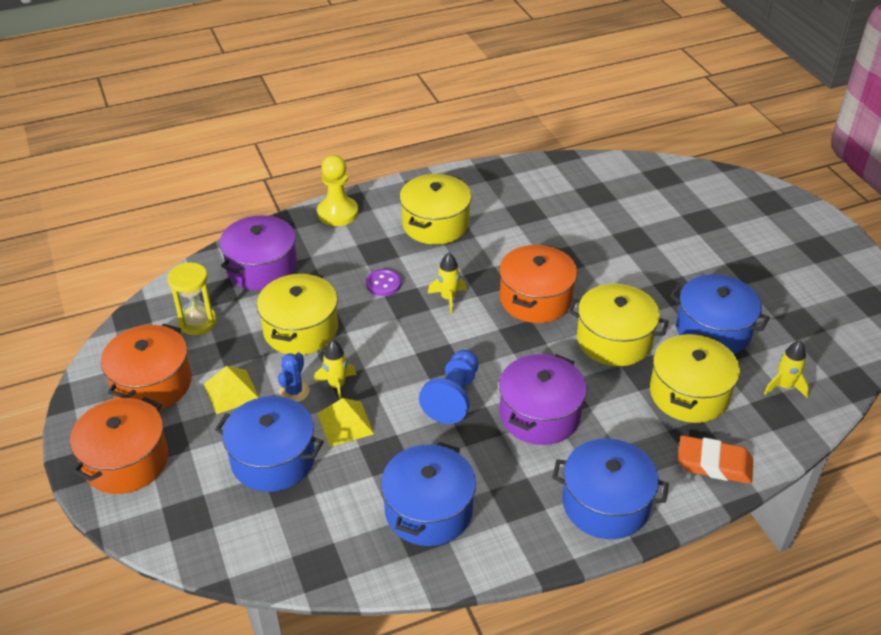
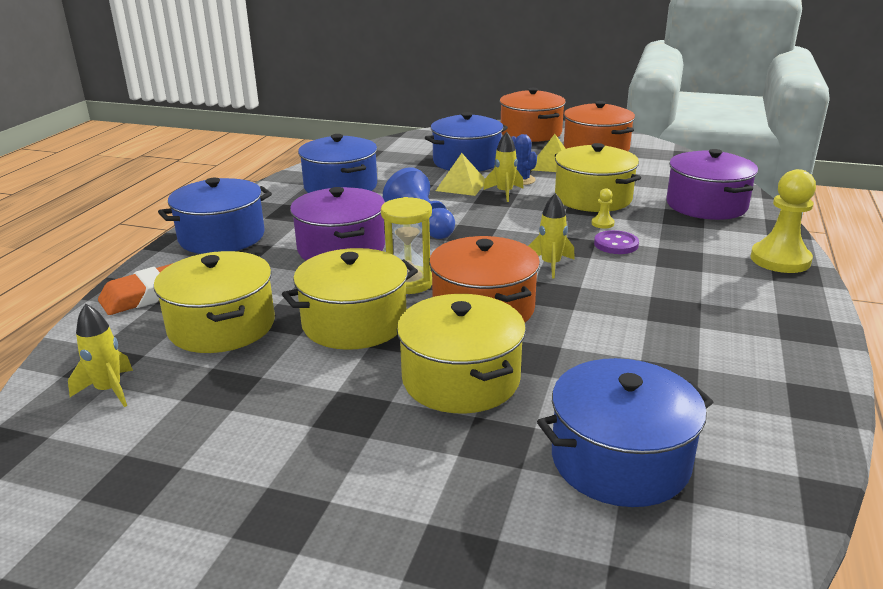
camera: 130 degrees right, 15 degrees down
yellow hourglass [167,262,217,335] -> yellow hourglass moved to [381,197,432,294]
yellow pot [400,174,472,245] -> yellow pot moved to [397,294,526,414]
blue pot [670,275,770,354] -> blue pot moved to [537,358,713,507]
none -> yellow pawn [591,188,615,228]

